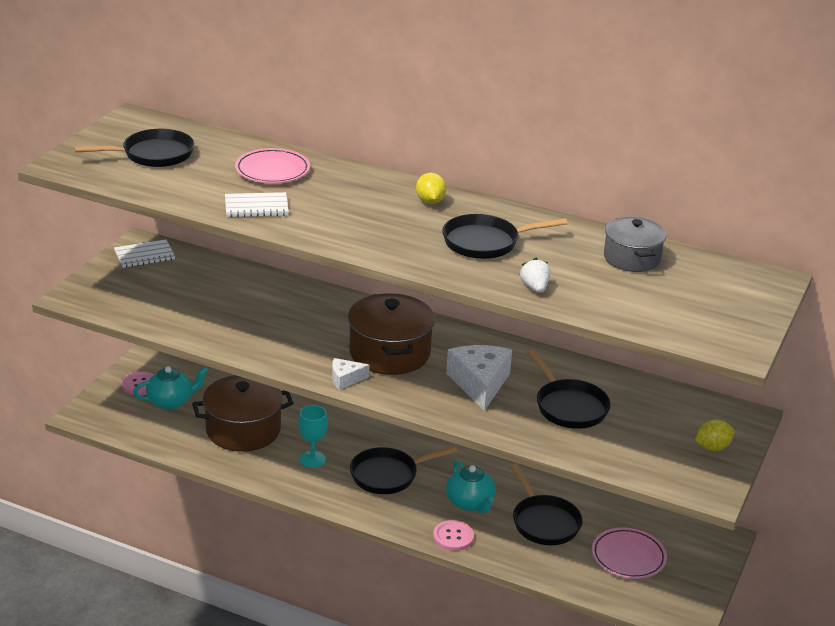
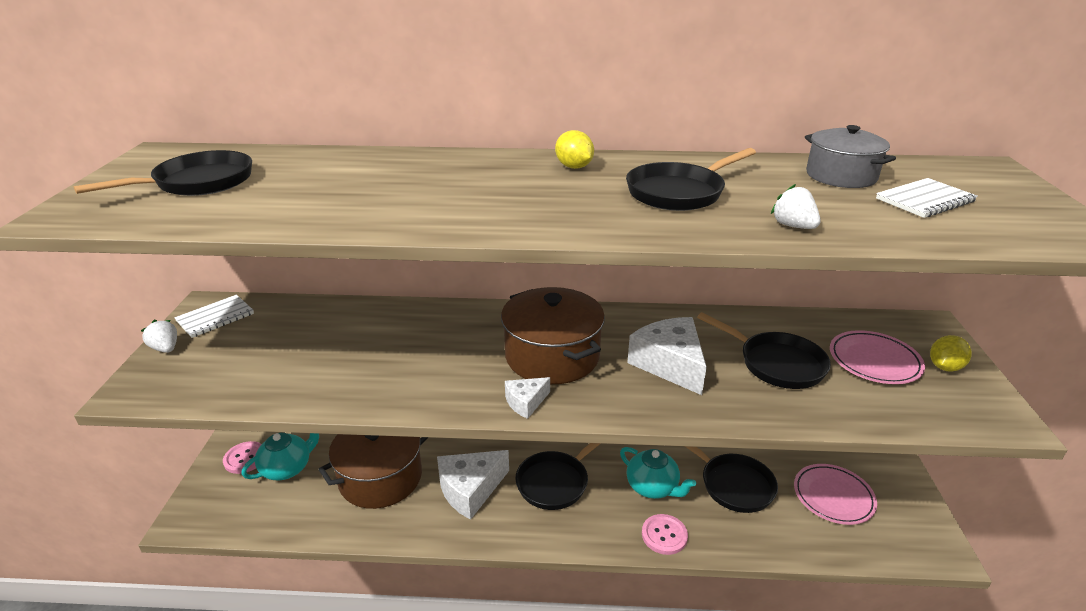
camera: 20 degrees left, 0 degrees up
white notebook [225,192,289,217] -> white notebook moved to [876,178,978,218]
pink plate [235,148,310,183] -> pink plate moved to [830,330,925,384]
turquoise goblet [298,405,328,468] -> white cheese [437,450,509,520]
none -> white strawberry [141,320,177,353]

